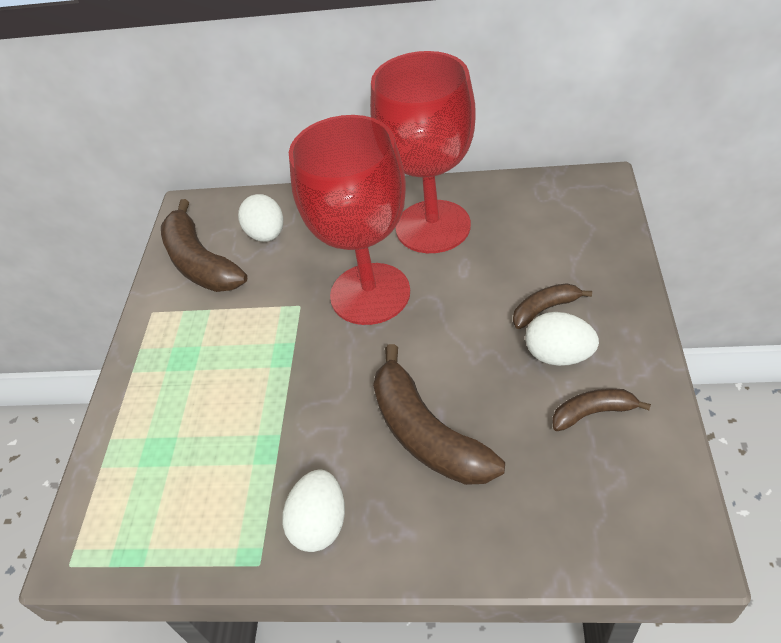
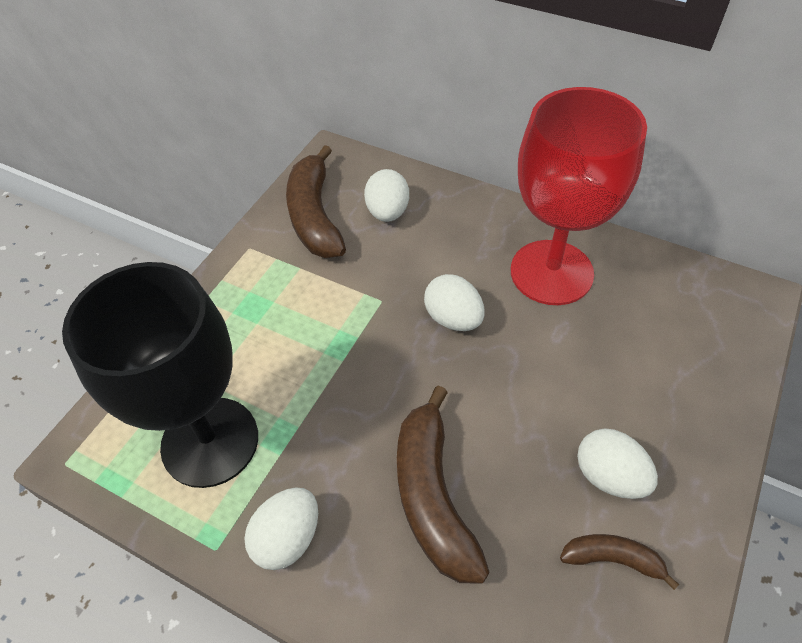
camera: 20 degrees right, 5 degrees up
red goblet [289,115,410,325] -> white egg [424,274,485,331]
brown banana [513,283,592,329] -> none
none -> black goblet [62,262,258,488]

